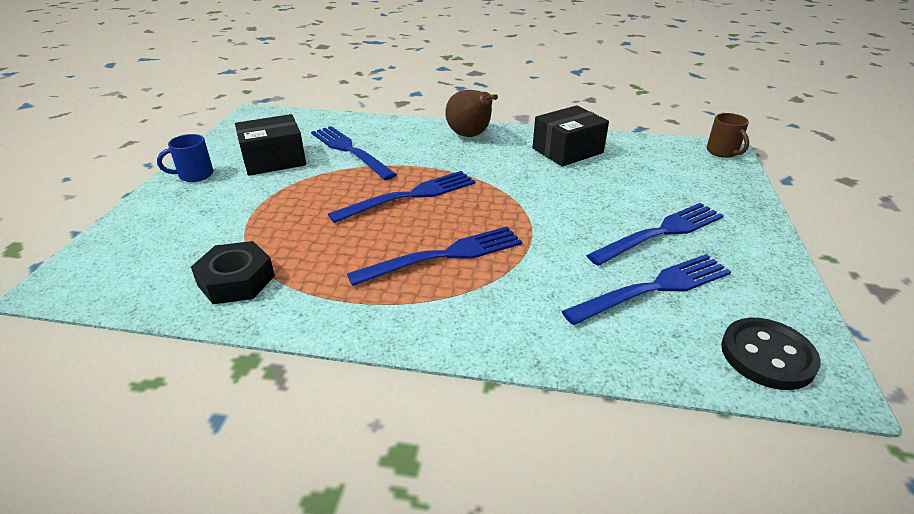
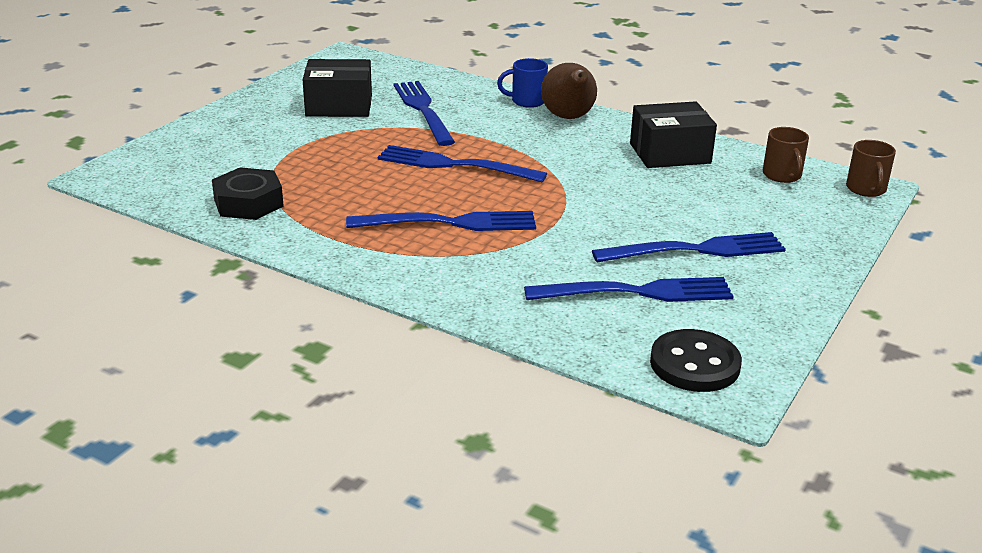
camera: 20 degrees right, 5 degrees down
blue mug [157,134,213,182] -> blue mug moved to [497,58,548,108]
blue fork [328,171,475,223] -> blue fork turned 150 degrees counterclockwise [378,145,547,182]
none -> brown mug [763,127,809,183]

